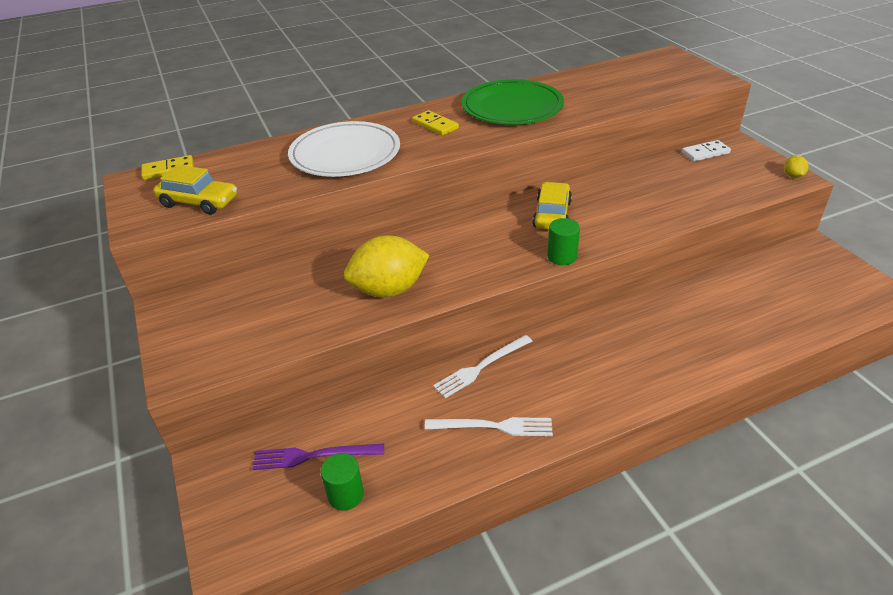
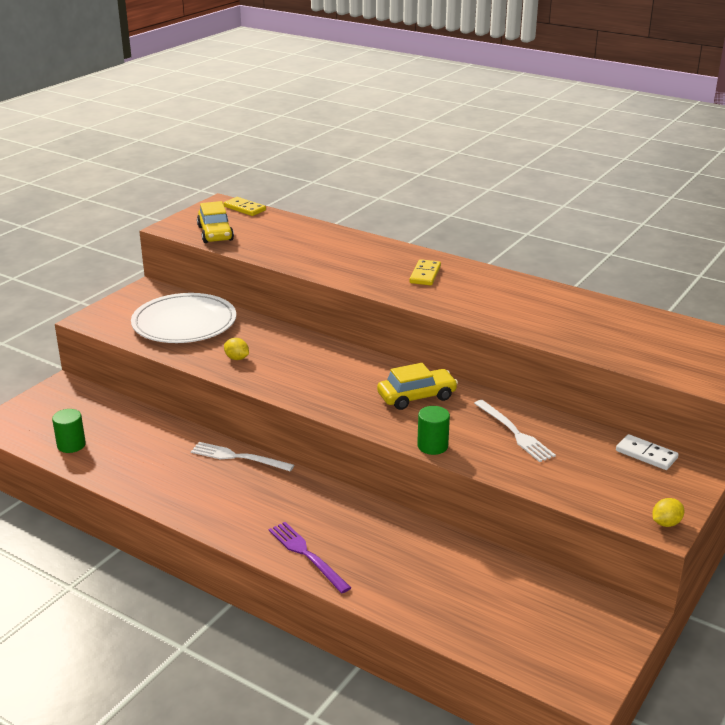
camera: 55 degrees right, 10 degrees down
purple fork [252,444,384,470] -> purple fork moved to [268,522,351,593]
white plate [288,121,400,177] -> white plate moved to [131,293,236,343]
yellow lemon [344,235,429,297] -> yellow lemon [224,338,249,360], size x0.42
white fork [425,417,553,436] -> white fork moved to [474,400,556,462]
green plate [462,79,564,125] -> none
green cylinder [547,218,580,265] -> green cylinder moved to [417,406,450,455]

